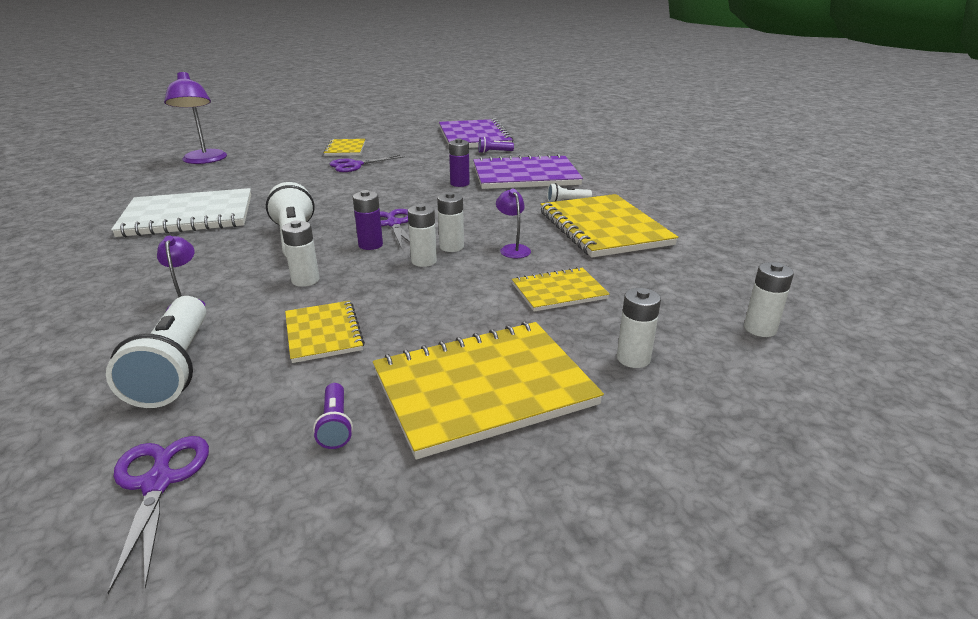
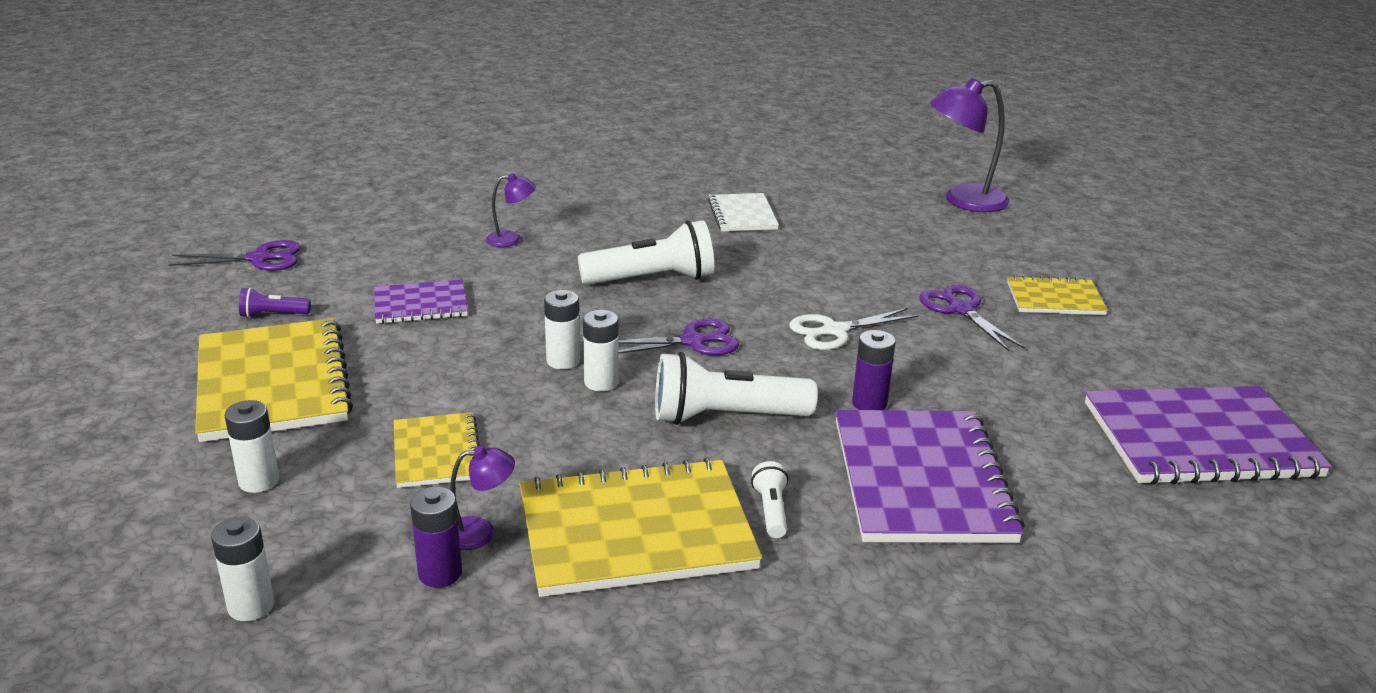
camera: 95 degrees right, 0 degrees up
white flashlight [106,296,206,408] -> white flashlight moved to [655,352,818,425]
white notebook [111,188,251,237] -> white notebook [708,193,779,232], size x0.54
white battery [282,220,319,287] -> none
yellow notebook [285,301,365,363] -> purple notebook [374,279,468,324]
purple battery [353,190,383,250] -> purple battery moved to [410,487,462,588]
purple flashlight [478,137,514,153] -> none
purple lamp [496,189,531,258] -> purple lamp moved to [450,446,515,550]
none -> white scissors [789,308,919,350]

